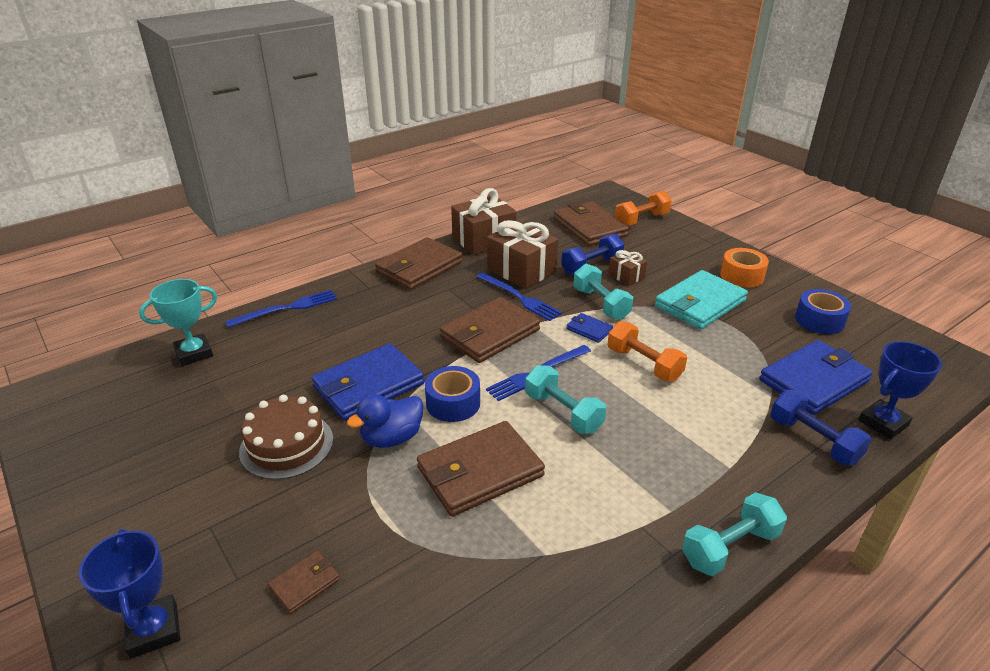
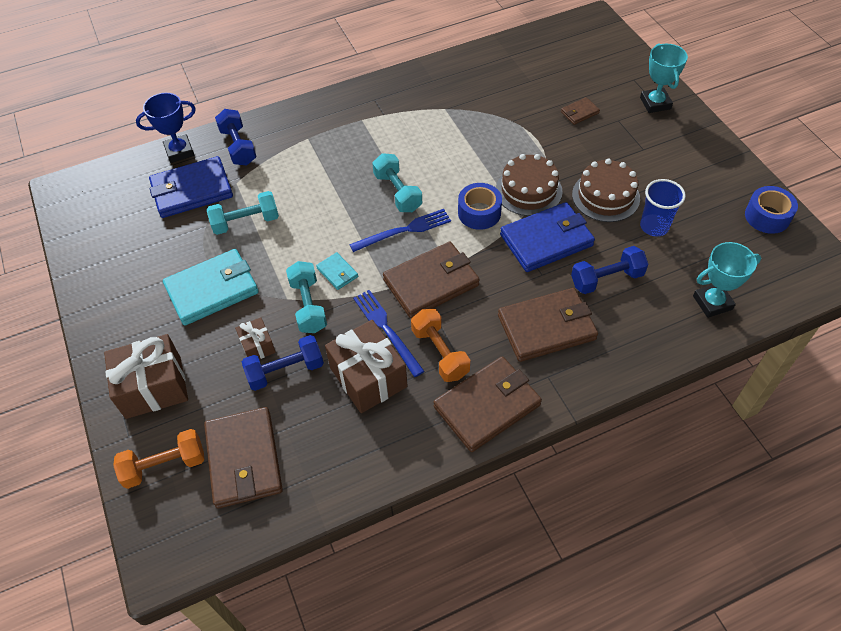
camera: 165 degrees left, 20 degrees up
blue trophy [79,529,180,659] -> turquoise trophy [640,44,688,113]
blue fork [225,290,337,328] -> none
blue duck [347,394,424,448] -> brown cake [496,154,563,216]
brown wallet [417,421,545,517] -> brown wallet moved to [498,288,598,362]
brown gift [451,188,516,255] -> brown gift moved to [104,334,188,419]
blue wallet [566,313,613,343] -> turquoise wallet [316,252,358,290]
orange dumbbell [608,321,687,382] -> orange dumbbell moved to [411,309,470,382]
turquoise dumbbell [682,492,787,576] -> turquoise dumbbell moved to [207,191,279,235]
orange tape [720,248,769,288] -> none
blue tape [795,289,851,334] -> blue tape moved to [745,186,798,234]
none -> blue dumbbell [571,246,648,294]
none -> blue cup [640,179,686,236]

